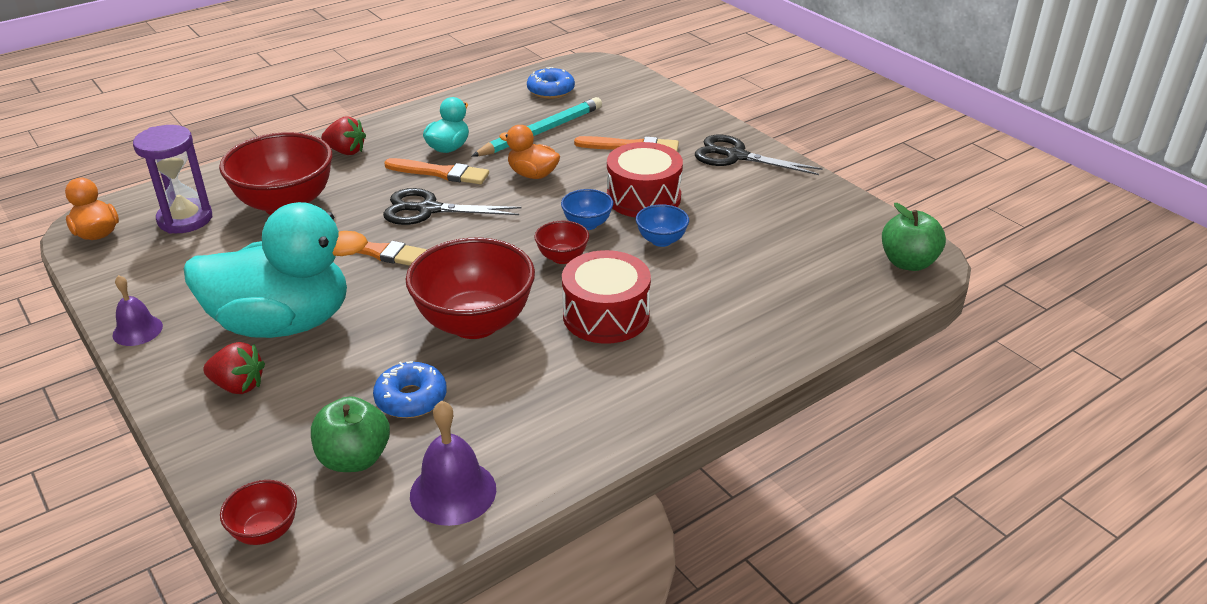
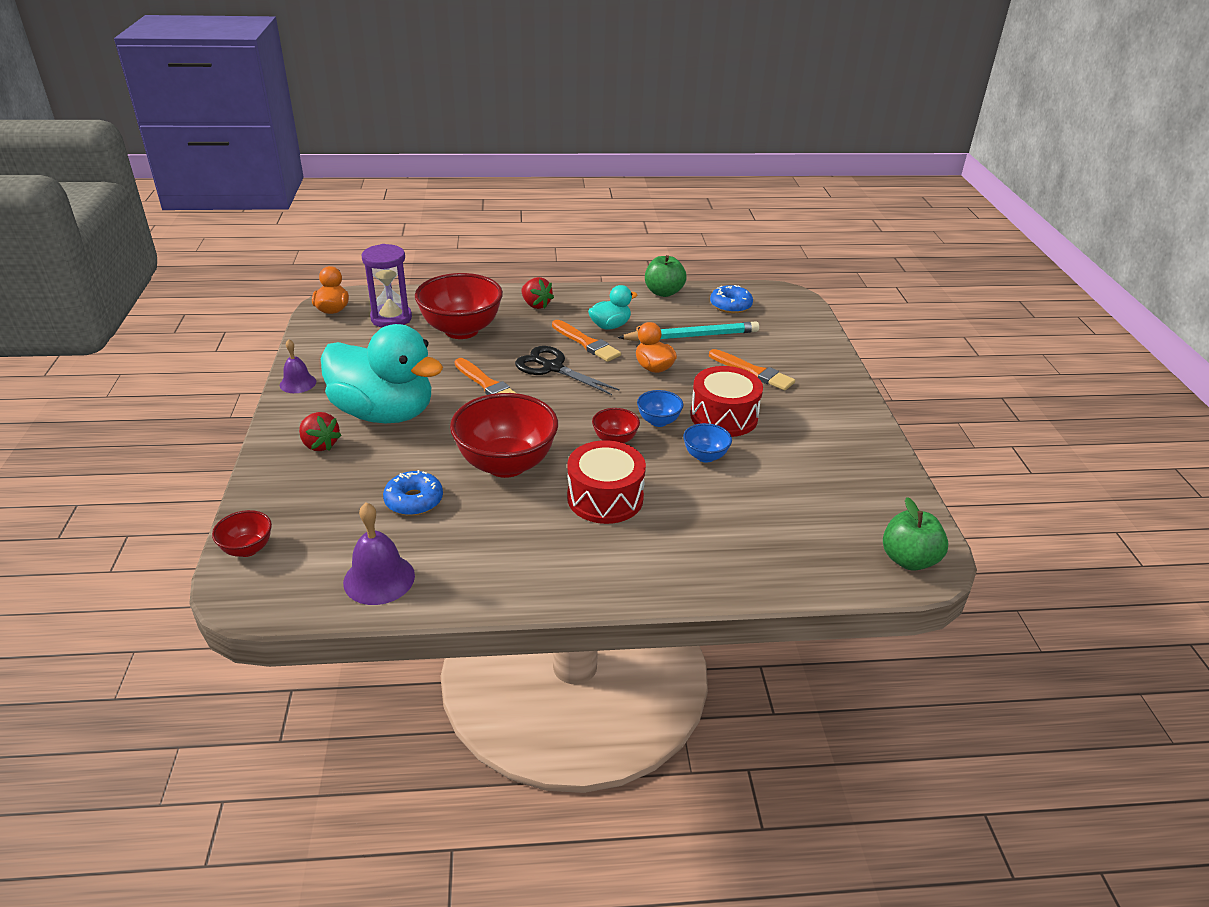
camera: 30 degrees right, 0 degrees up
green apple [311,396,390,472] -> green apple moved to [645,255,687,297]
black scissors [695,135,822,175] -> none

